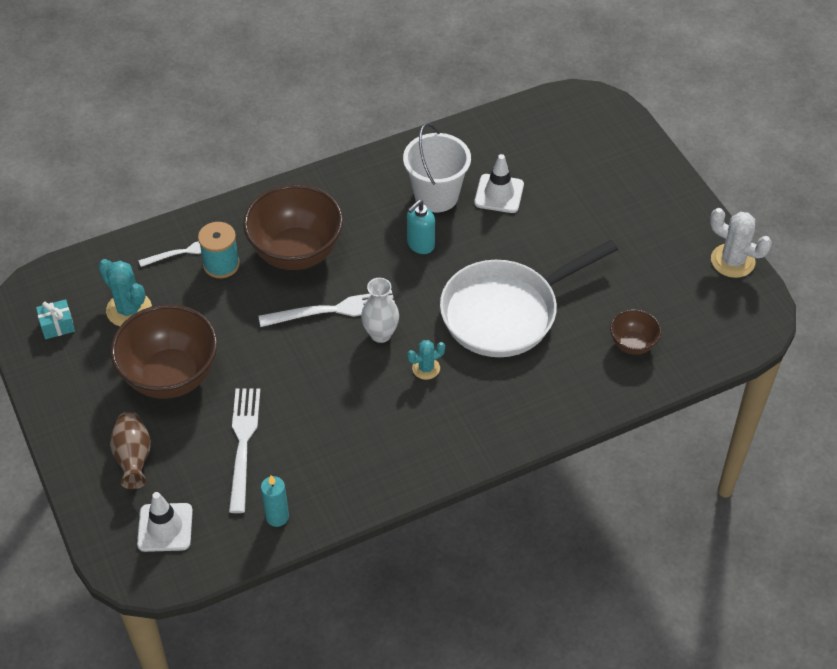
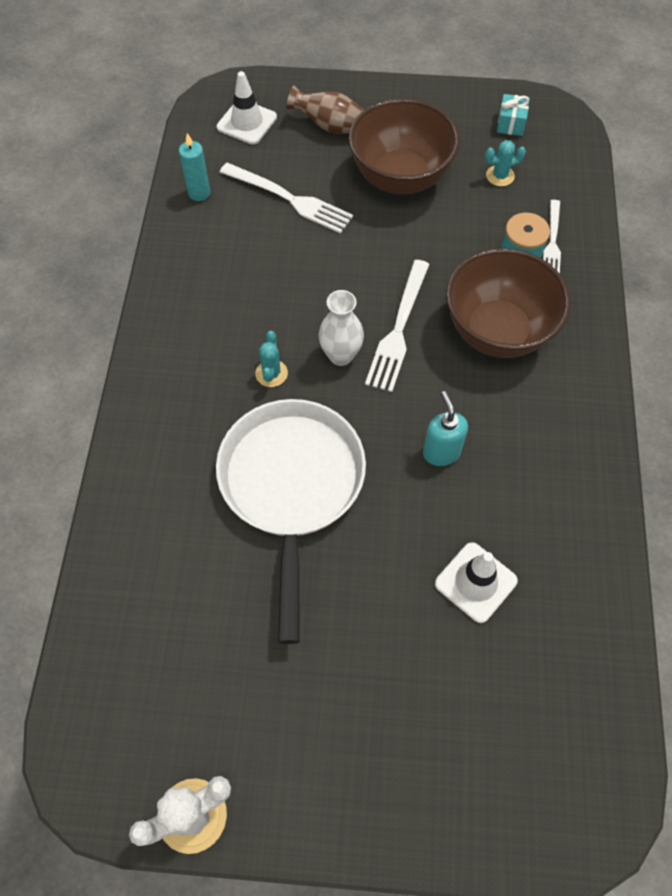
camera: 120 degrees right, 10 degrees up
turquoise cactus [99,259,152,326] -> turquoise cactus [485,140,526,186], size x0.60
white bucket [403,123,471,212] -> none
brown bowl [610,309,661,355] -> none

